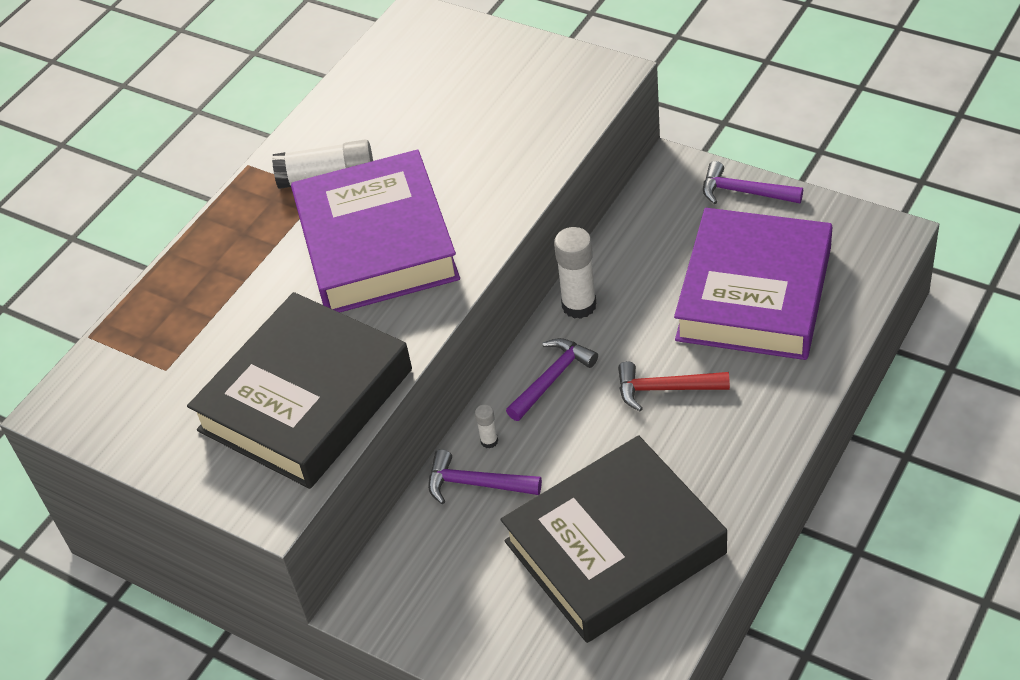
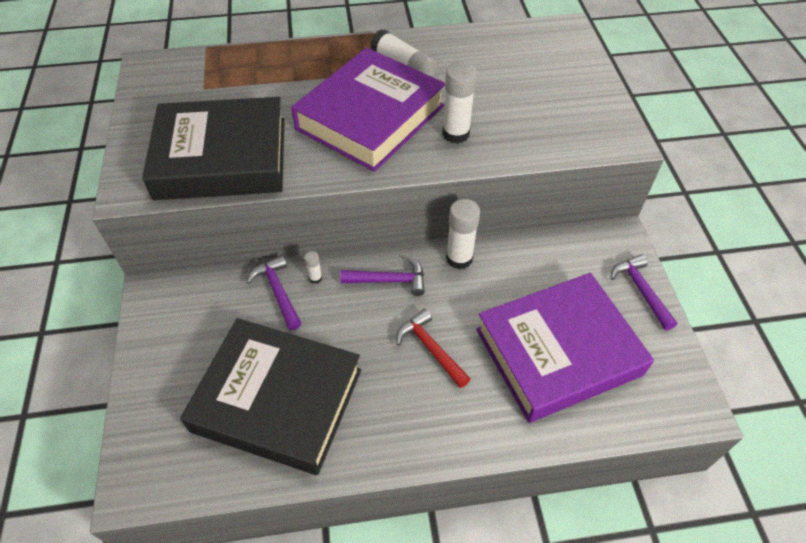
camera: 45 degrees right, 5 degrees up
none -> white glue stick [442,62,477,144]

